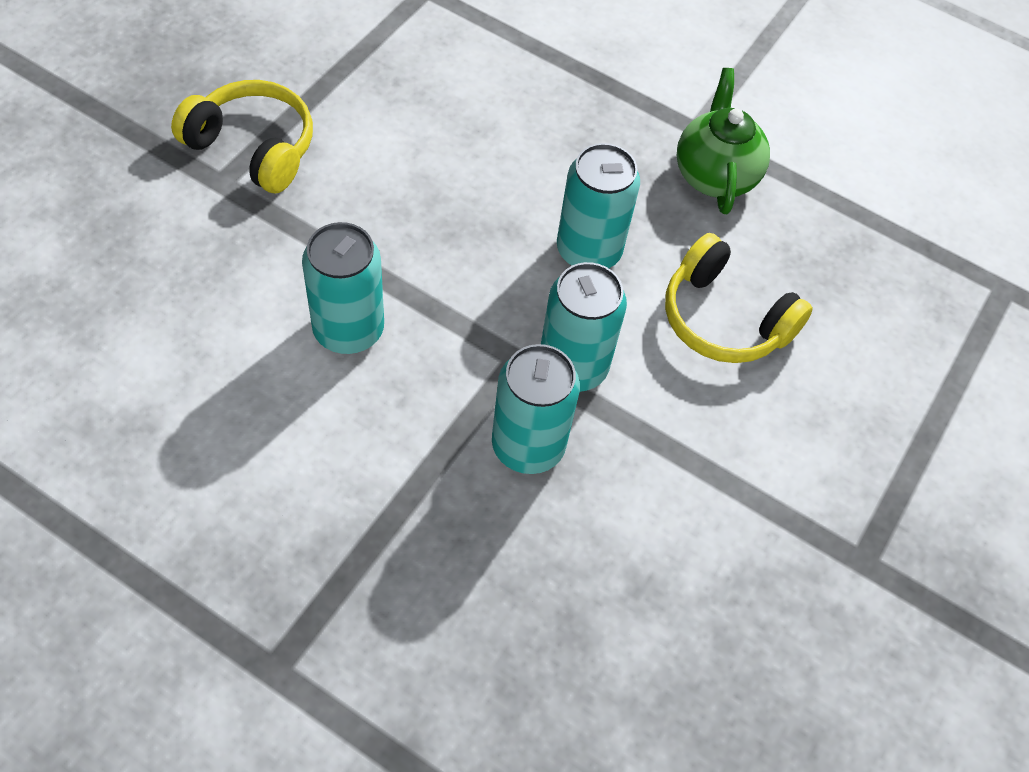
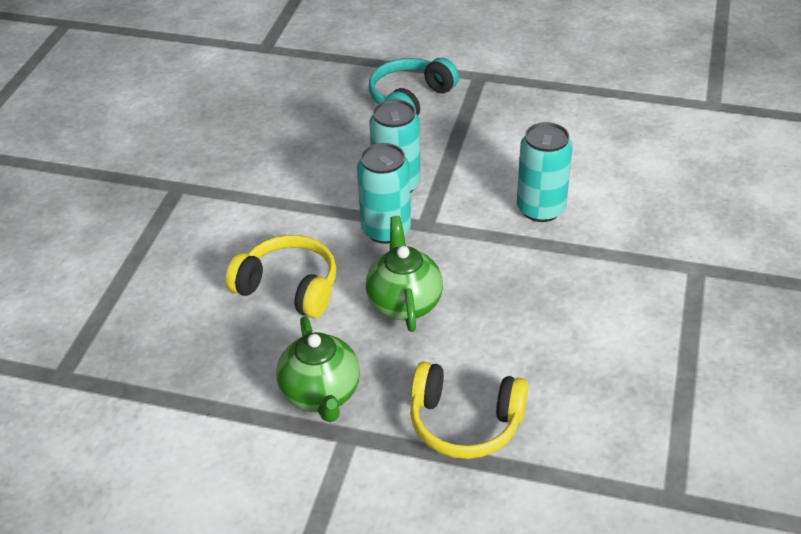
camera: 170 degrees right, 15 degrees down
yellow headphones [171,80,313,193] -> yellow headphones moved to [410,362,528,459]
turquoise can [557,143,640,268] -> green teapot [366,216,443,332]
none -> turquoise headphones [369,58,459,115]

